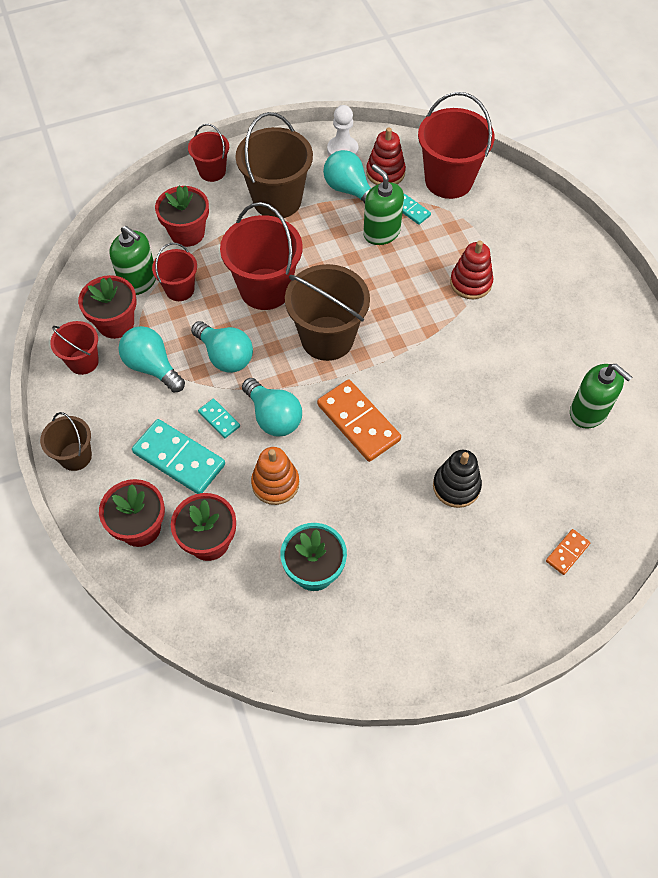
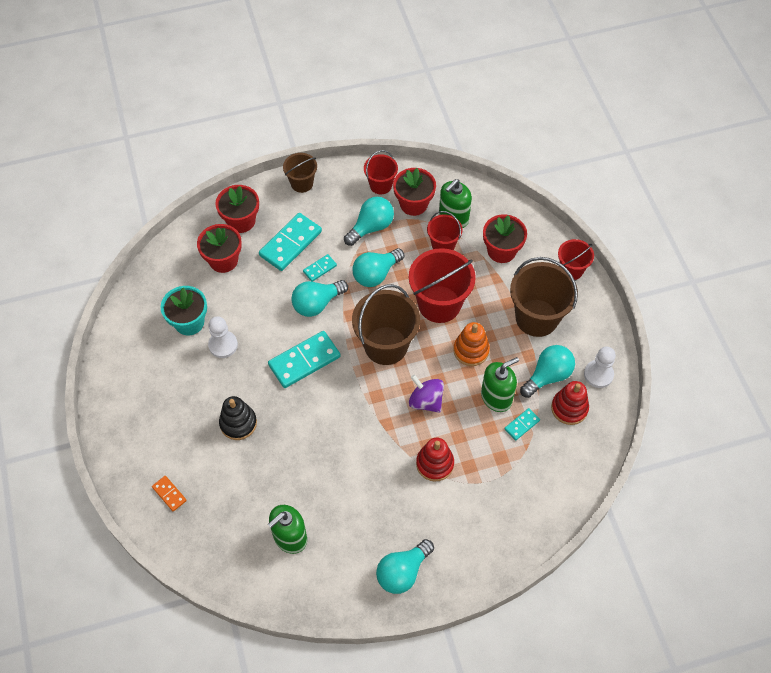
camera: 95 degrees right, 0 degrees up
orange stacking toy [251,447,299,505] -> orange stacking toy moved to [453,322,490,366]
orange domino [317,380,401,462] -> turquoise domino [268,331,341,388]
red bucket [418,92,494,199] -> none
none -> white pawn [208,316,238,358]
none -> turquoise light bulb [376,539,434,594]
none -> purple spinning top [409,375,444,413]

